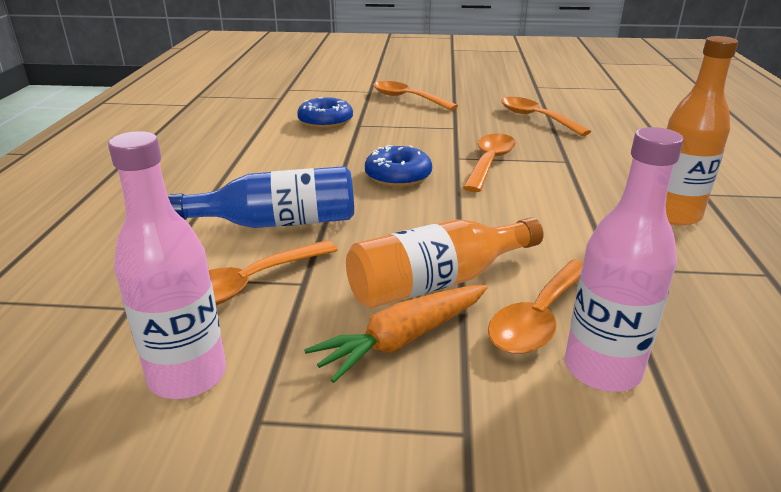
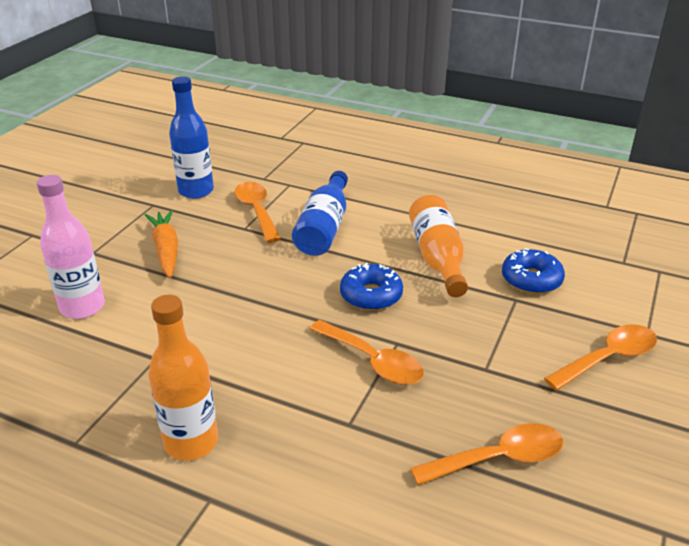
camera: 110 degrees right, 5 degrees up
pink bottle [108,131,226,399] -> blue bottle [169,76,214,199]
orange bottle [346,217,544,309] -> orange bottle moved to [409,195,468,297]
orange spoon [488,259,583,354] -> none

